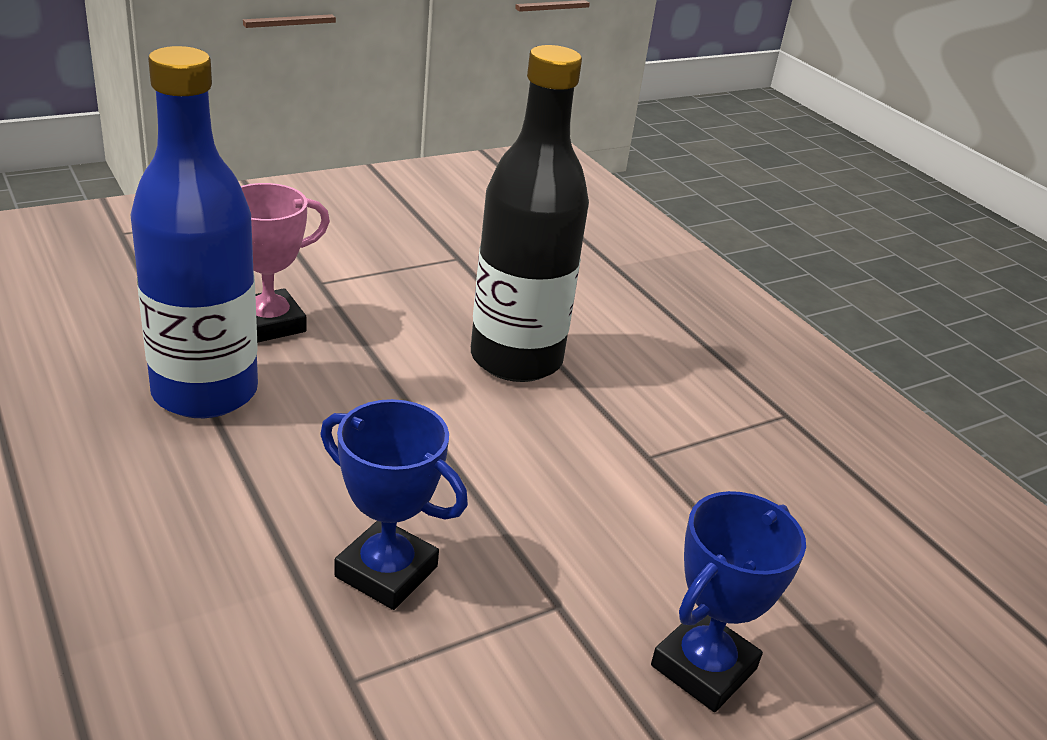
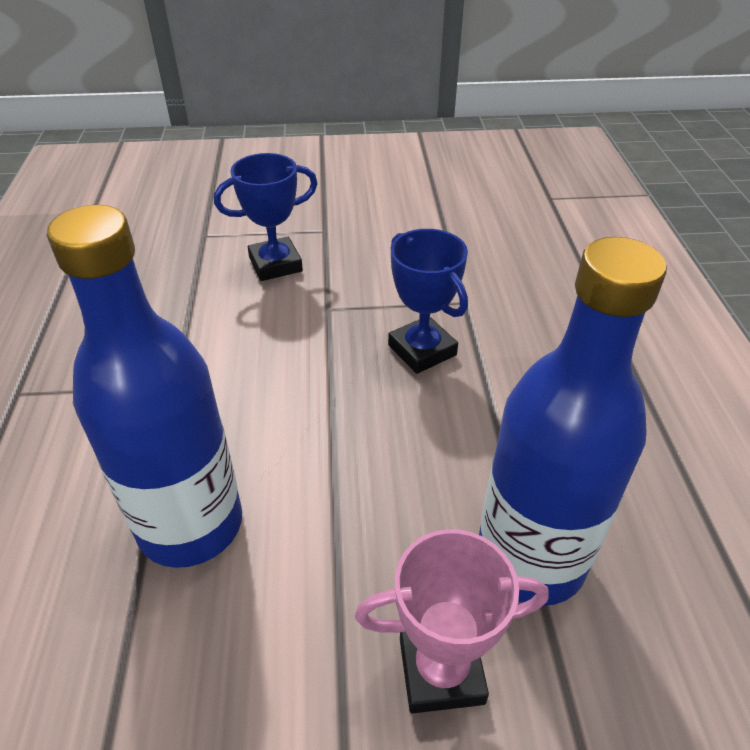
camera: 150 degrees left, 10 degrees up
black bottle [471,45,589,382] -> blue bottle [47,205,242,568]

